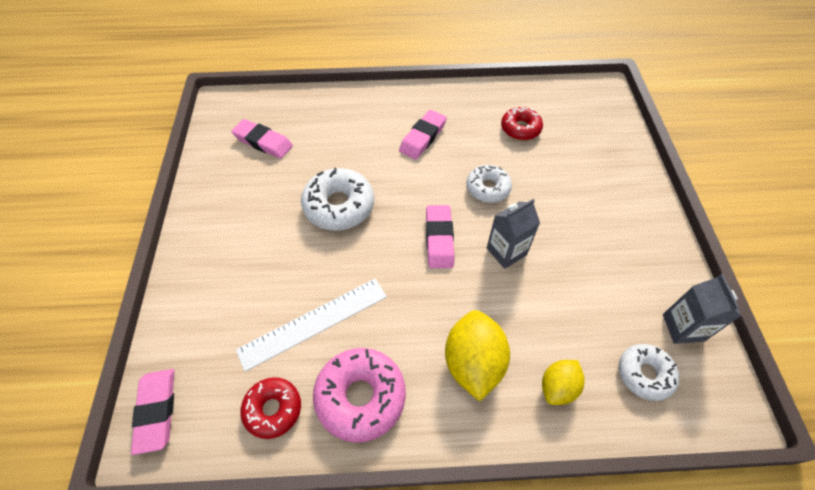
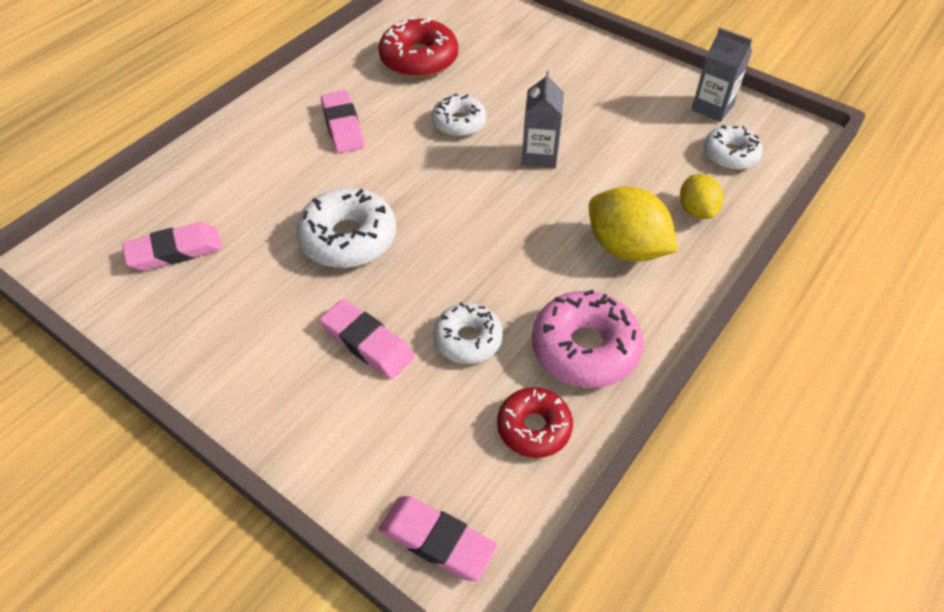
camera: 50 degrees left, 5 degrees down
white ruler [236,279,387,372] -> white donut [433,302,503,364]
pink eraser [426,205,454,268] -> pink eraser moved to [320,299,415,379]
red donut [501,107,543,140] -> red donut [378,17,458,78], size x1.56

